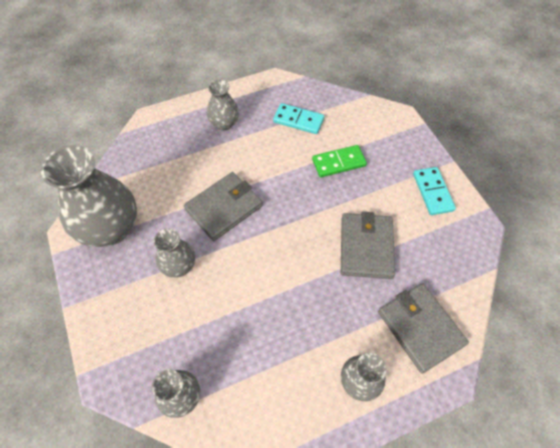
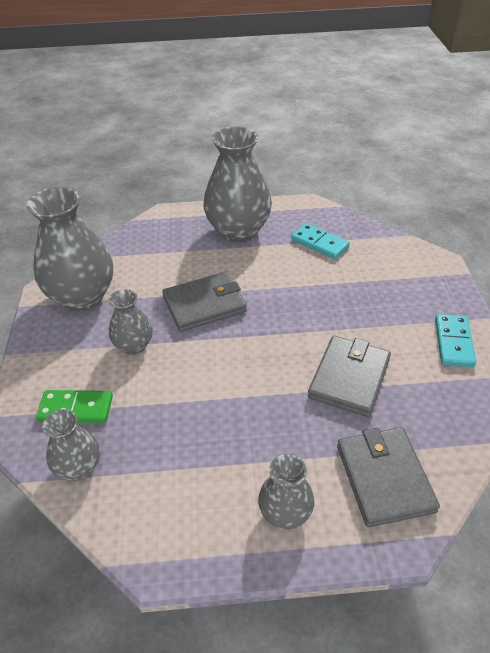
camera: 20 degrees right, 15 degrees down
grey vase [207,80,239,130] -> grey vase [203,126,272,243], size x1.90
green domino [312,145,367,177] -> green domino moved to [36,390,113,423]

